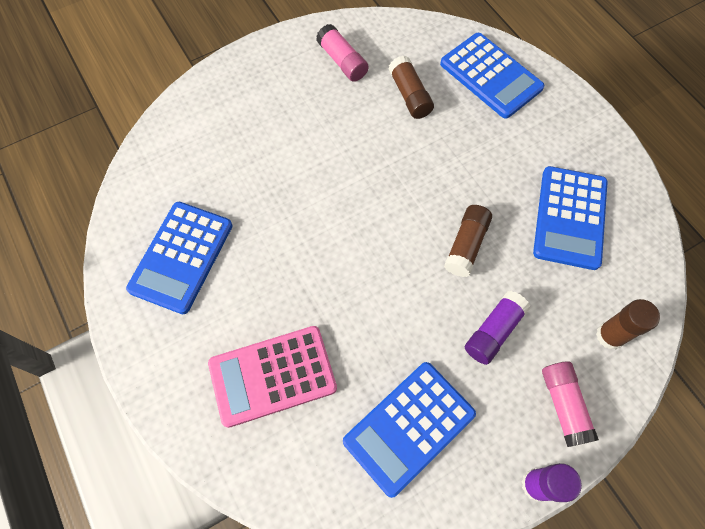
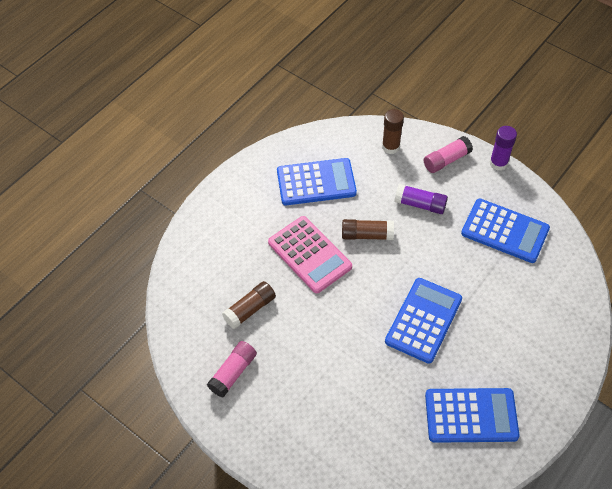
camera: 110 degrees left, 10 degrees down
pink calculator [208,326,337,428] -> pink calculator moved to [268,216,352,293]
blue calculator [440,33,544,119] -> blue calculator moved to [385,278,462,364]

